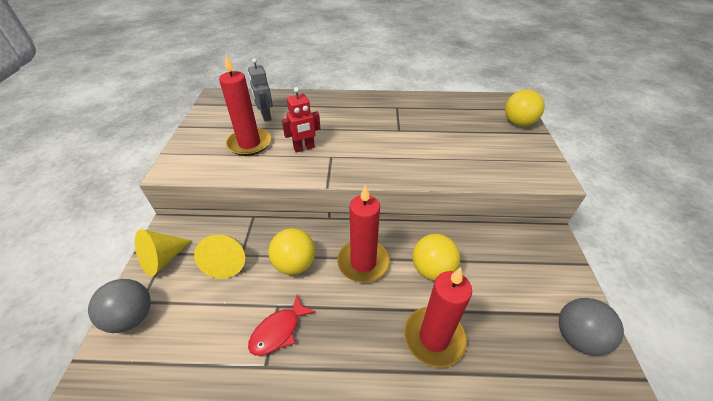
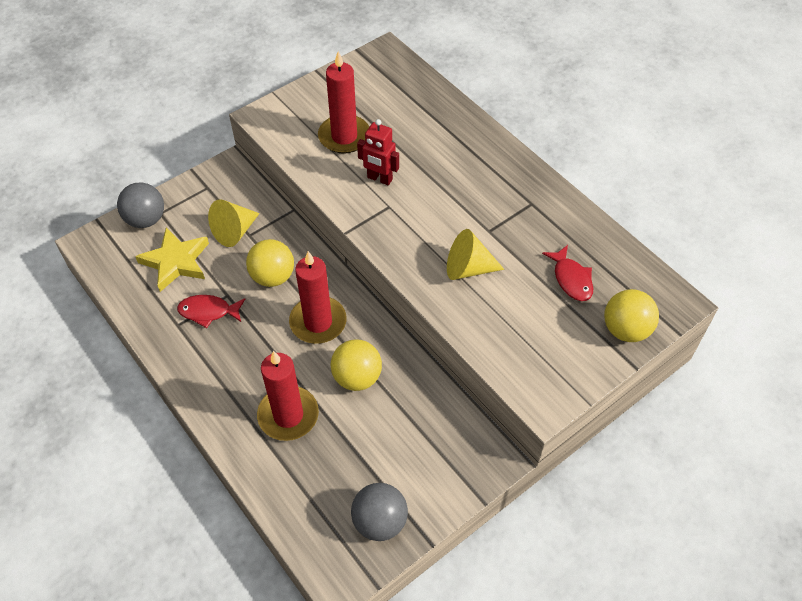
camera: 50 degrees right, 10 degrees up
yellow cone [135,229,192,276] -> yellow cone moved to [447,229,504,280]
grey robot [248,58,273,122] -> none
none -> yellow star [135,227,209,292]
none -> red fish [542,245,593,301]

